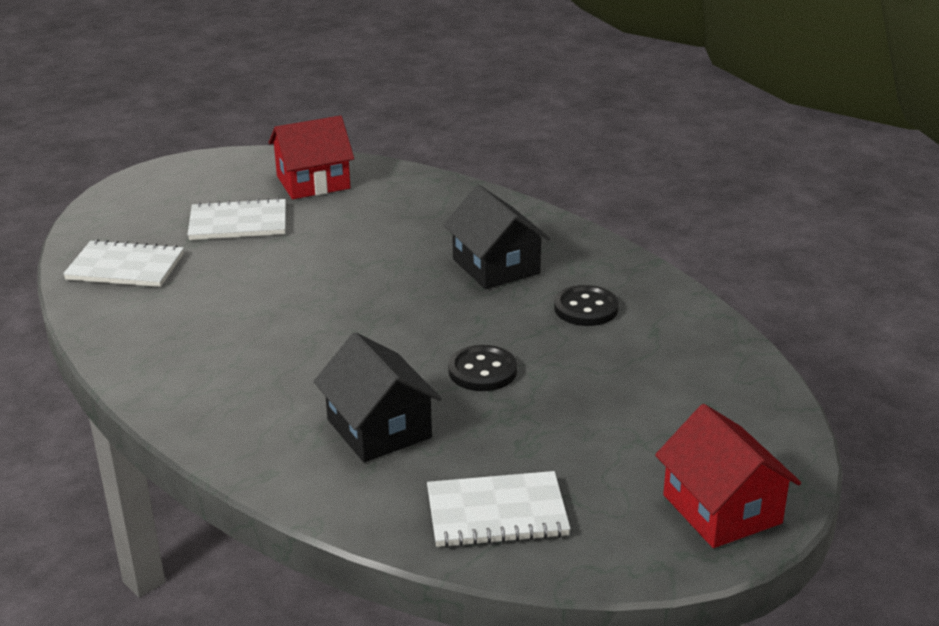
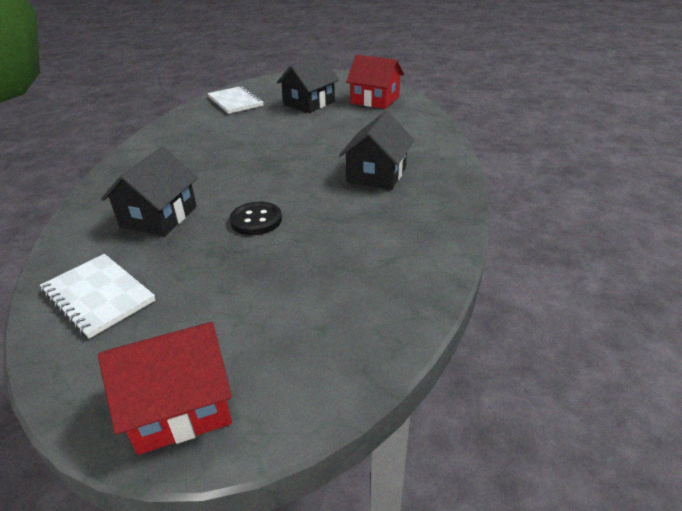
camera: 50 degrees right, 5 degrees up
white notebook [188,197,286,240] -> black house [277,55,339,113]
black button [554,285,619,326] -> none
red house [655,404,801,548] -> red house turned 45 degrees clockwise [98,322,232,455]

